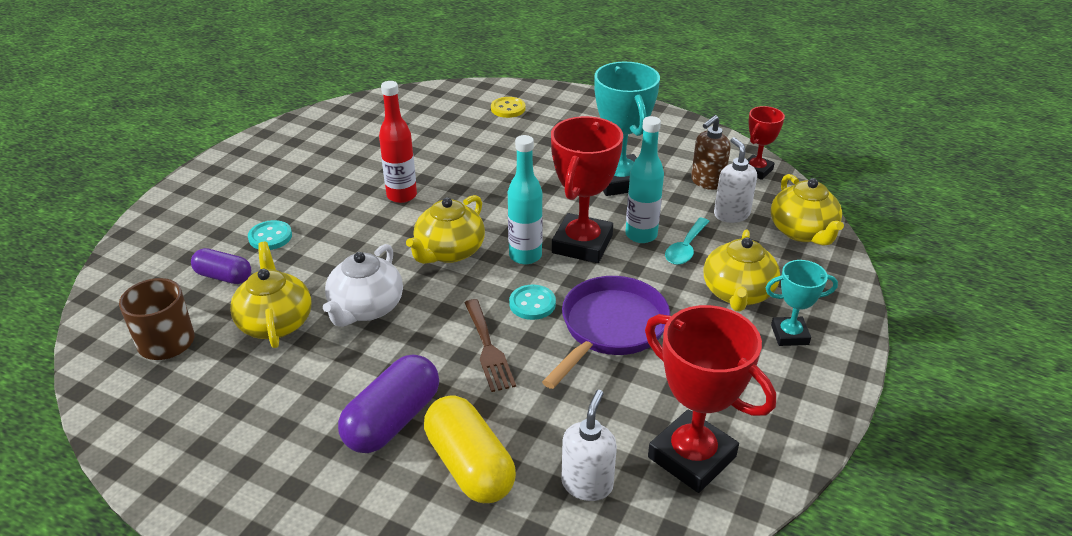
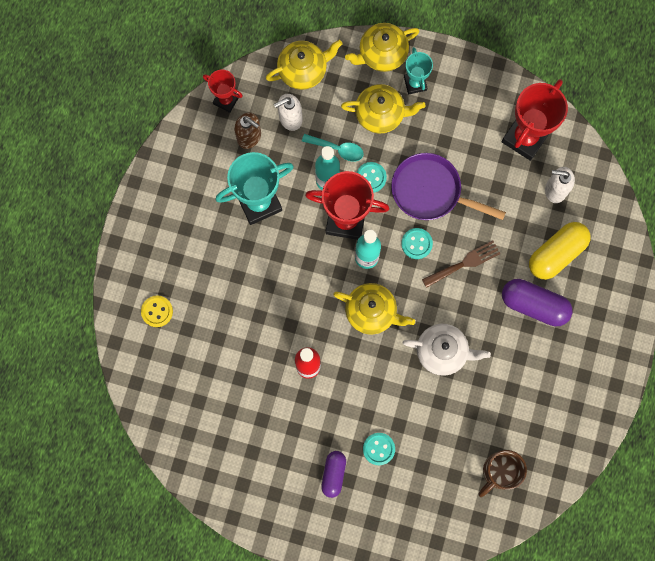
camera: 100 degrees left, 40 degrees up
purple capsule [191,248,251,284] -> purple capsule moved to [321,451,346,498]
yellow teapot [230,242,311,348] -> yellow teapot moved to [345,23,419,72]
none -> turquoise button [357,162,387,193]

